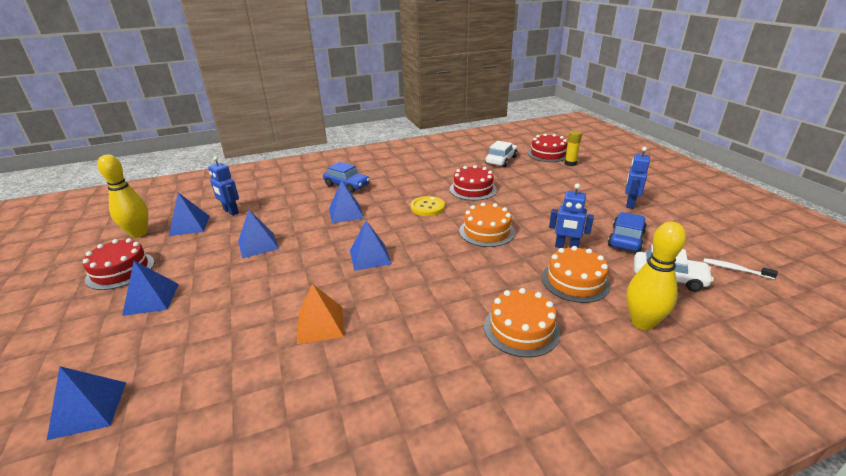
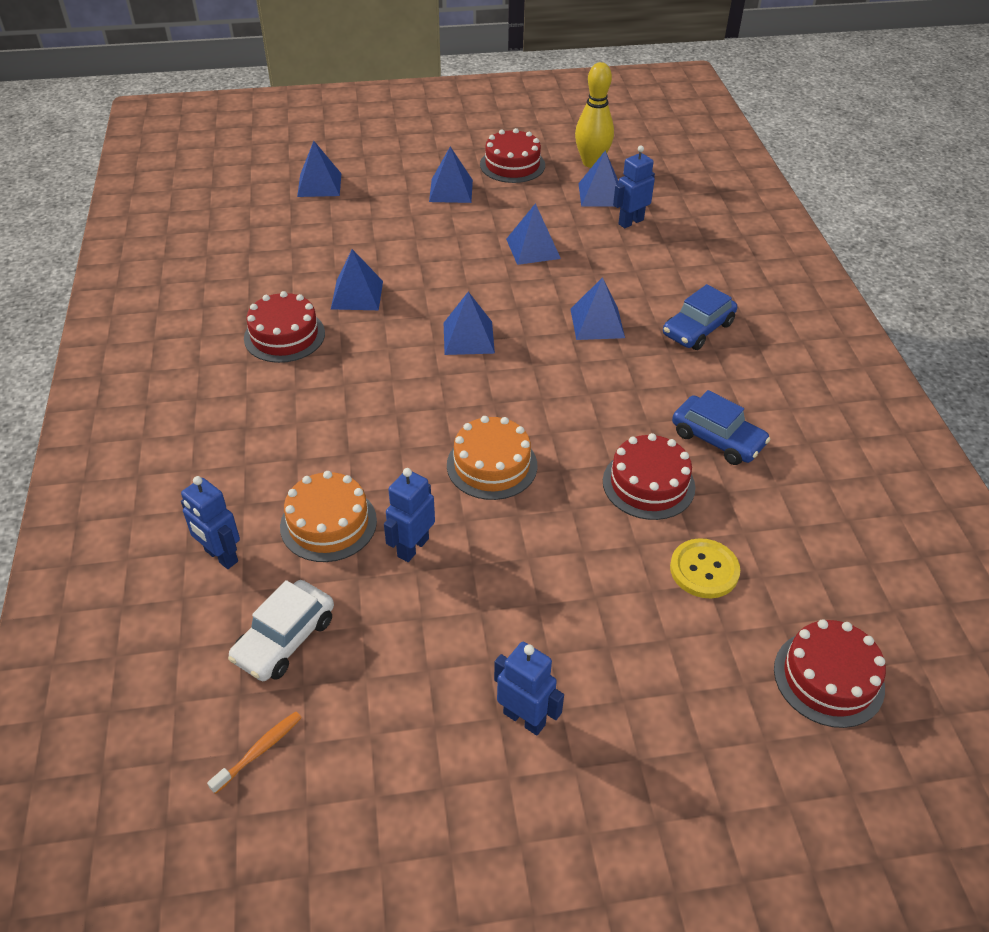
camera: 100 degrees right, 15 degrees up
orange pyramid [297,284,344,344] -> blue pyramid [331,249,383,310]
yellow button [411,196,445,216] -> yellow button moved to [670,538,740,598]
orange cake [484,288,560,358] -> none
white car [485,141,517,167] -> none
yellow glue stick [565,130,582,166] -> none
blue car [608,212,647,252] -> blue car moved to [672,390,770,465]
yellow bowling pin [626,221,686,330] -> blue robot [181,476,240,569]
white toothbrush [703,258,778,279] -> orange toothbrush [207,712,302,794]
none -> red cake [244,291,325,363]

